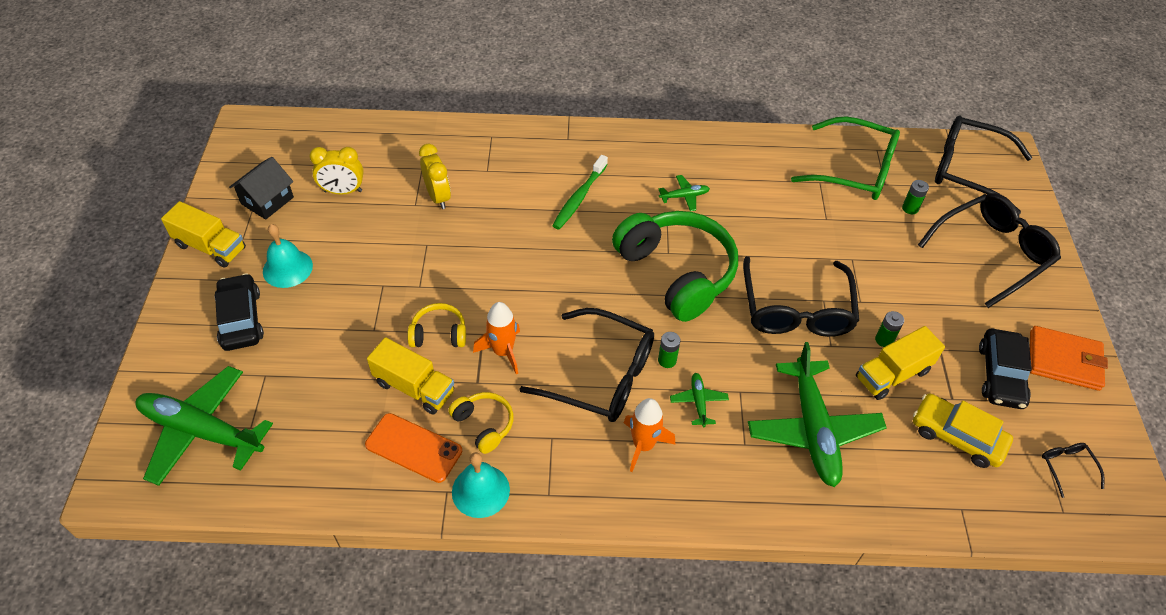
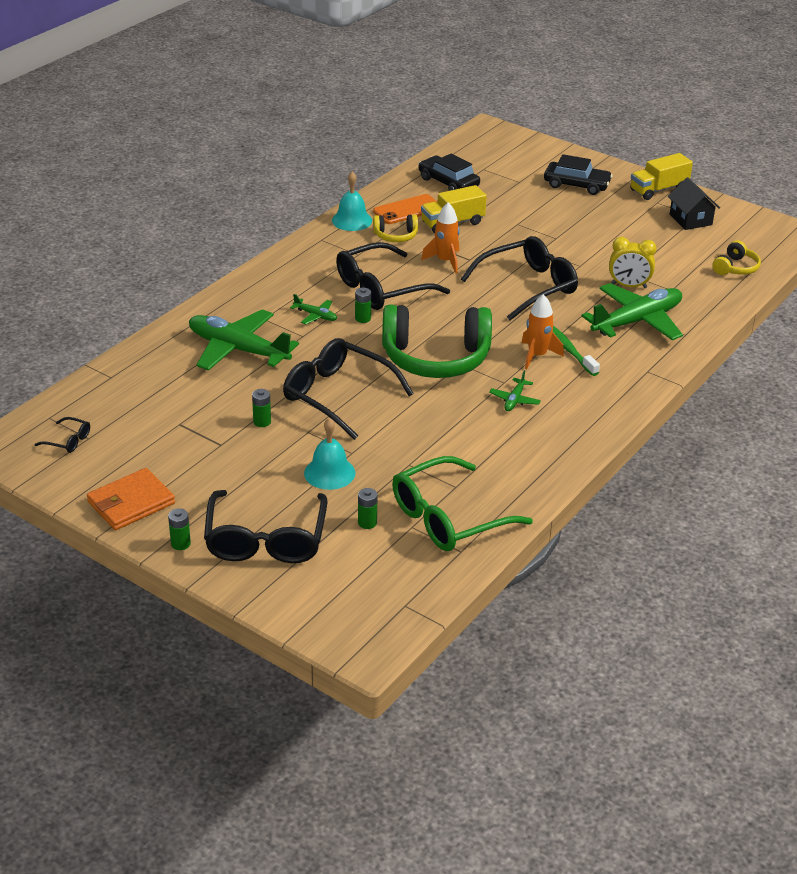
camera: 125 degrees right, 15 degrees down
green plane [135,366,273,486] -> green plane moved to [581,283,683,340]
turquoise bell [263,224,313,288] -> turquoise bell moved to [304,418,355,490]
yellow clock [309,147,364,195] -> none
yellow headphones [407,303,466,347] -> yellow headphones moved to [713,240,761,275]
orange rocket [624,398,676,472] -> orange rocket moved to [522,294,564,369]
yellow truck [856,326,945,400] -> none
yellow car [913,393,1013,468] -> none
black glasses [935,116,1032,214] -> black glasses moved to [461,236,578,320]
black car [979,329,1032,409] -> black car moved to [419,153,480,191]
none -> green battery [168,508,191,550]

